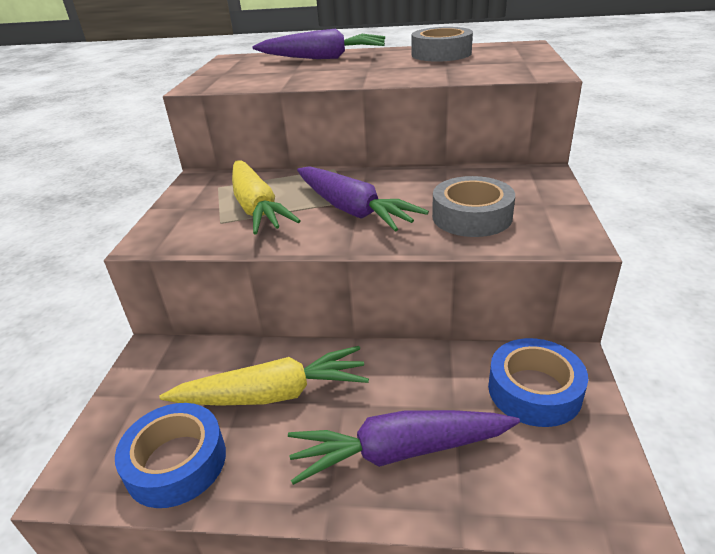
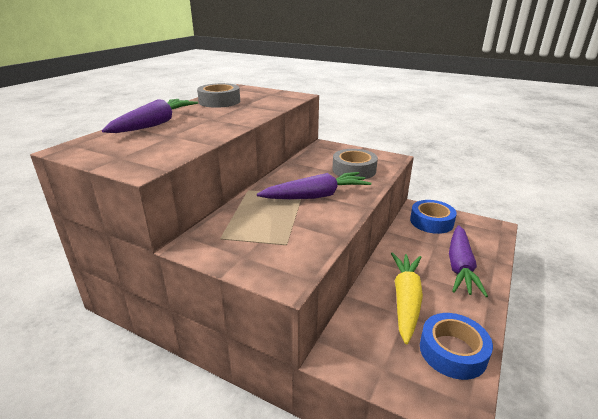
camera: 70 degrees left, 5 degrees down
yellow carrot [232,160,301,234] -> none

